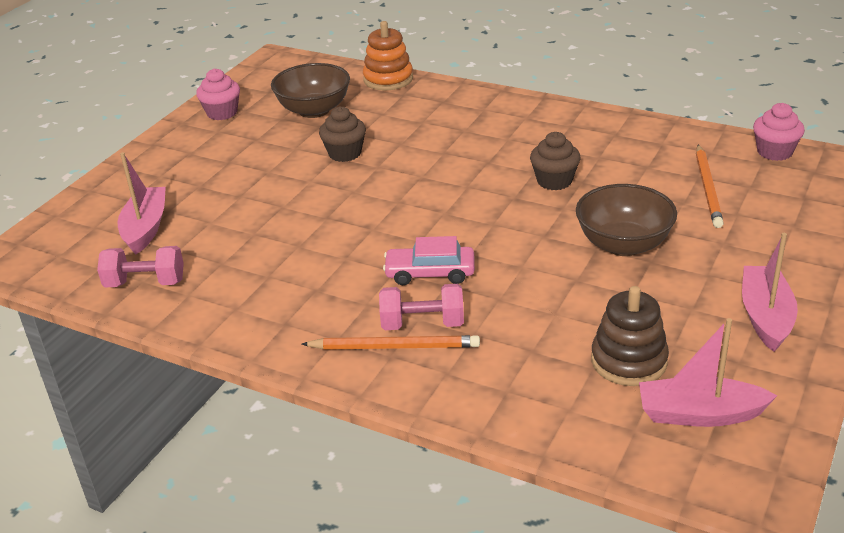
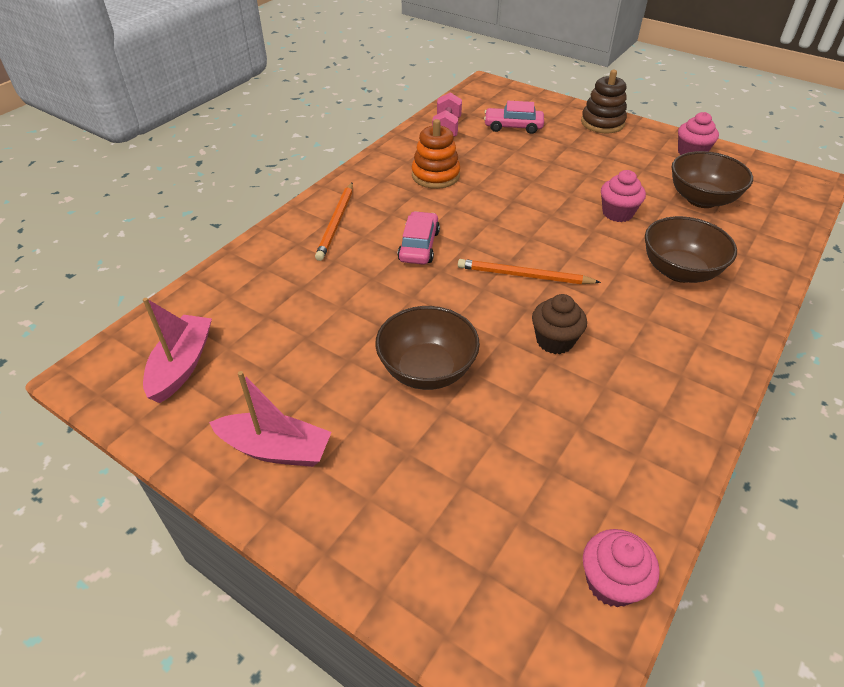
camera: 95 degrees right, 10 degrees up
pink boat [118,152,166,255] -> pink car [484,101,544,134]
brown cupcake [319,106,366,162] -> pink cupcake [601,170,646,222]
orange stacking toy [363,21,413,91] -> orange stacking toy moved to [412,119,460,189]
pink dumbbell [379,284,464,330] -> none
brown stacking toy [591,286,669,386] -> brown stacking toy moved to [581,70,627,133]
orange pencil [696,144,724,228] -> orange pencil moved to [458,259,601,284]
none -> brown bowl [645,216,737,283]

